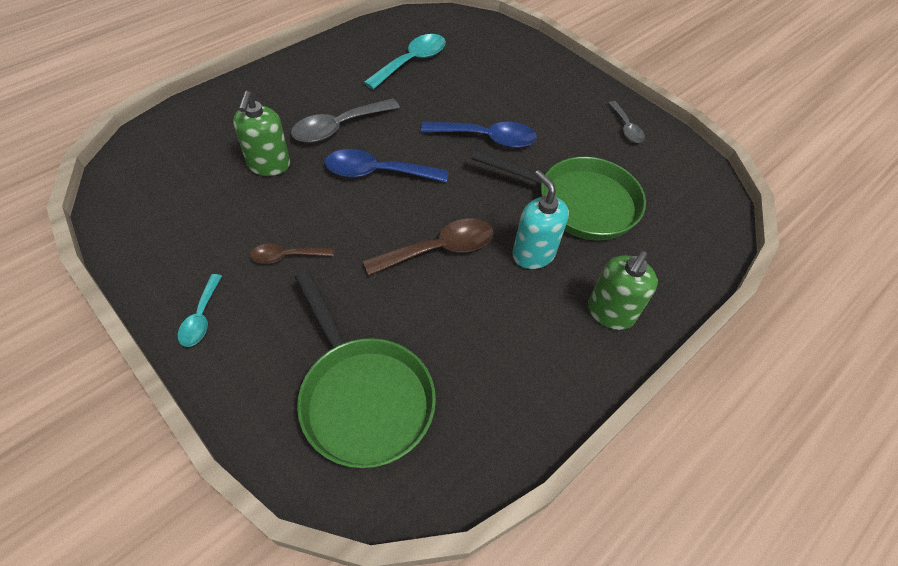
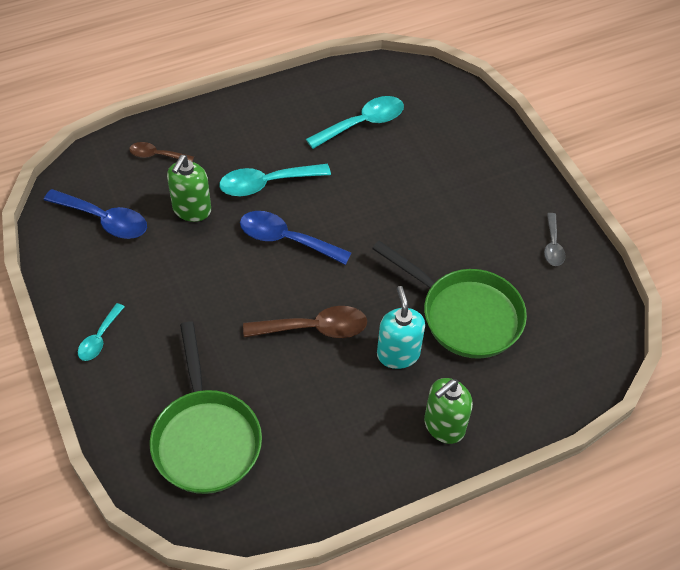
camera: 20 degrees right, 0 degrees up
brown spoon [250,244,333,264] -> brown spoon moved to [129,142,194,162]
grey spoon [291,98,400,143] -> turquoise spoon [219,164,331,196]
blue spoon [421,122,537,148] -> blue spoon moved to [44,189,147,239]

